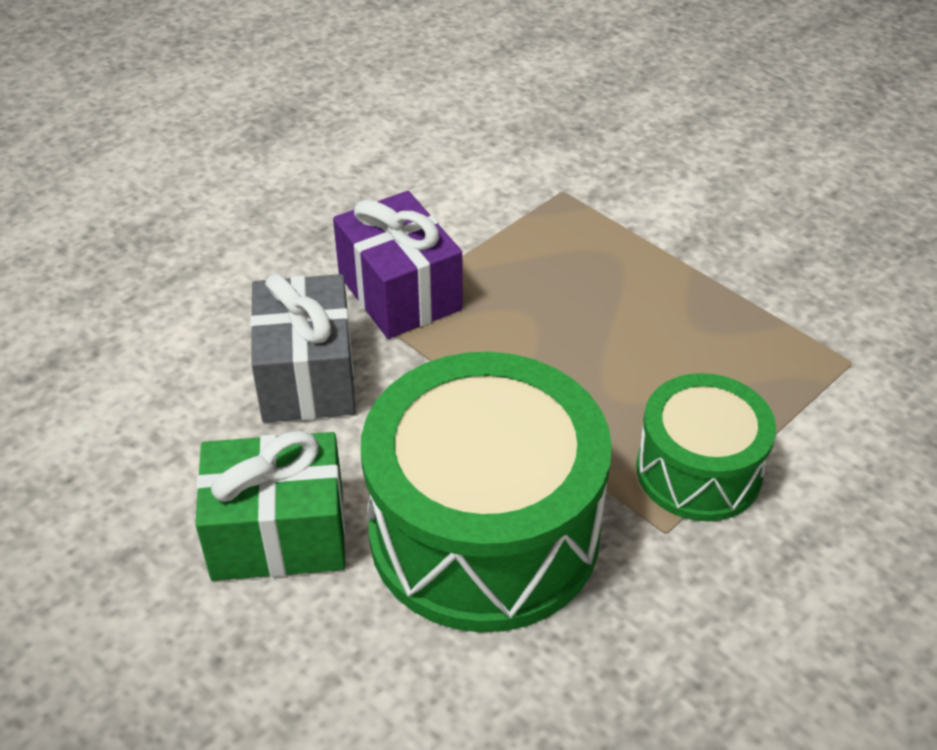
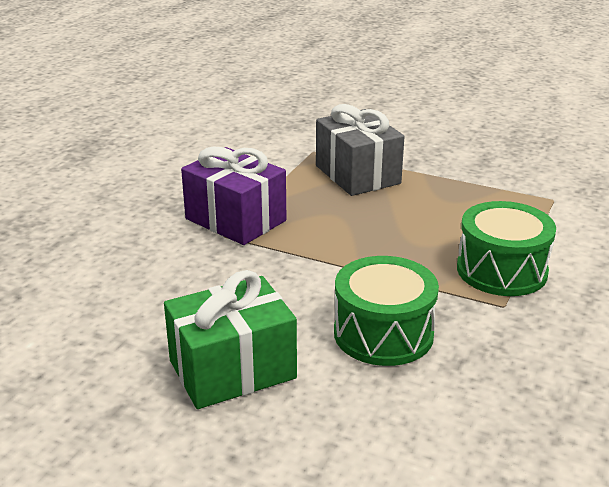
camera: 20 degrees left, 15 degrees down
grey gift [250,274,355,423] -> grey gift moved to [316,104,405,196]
green drum [361,352,612,632] -> green drum [334,256,439,366], size x0.57

